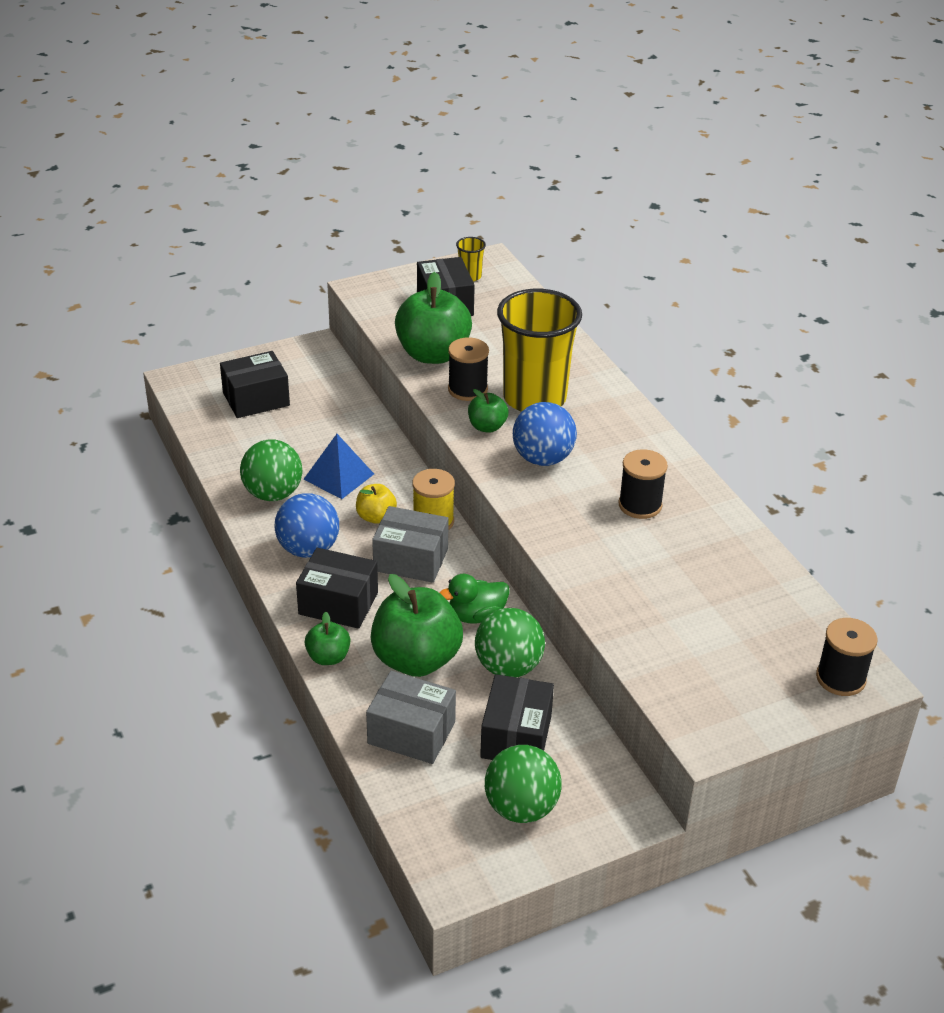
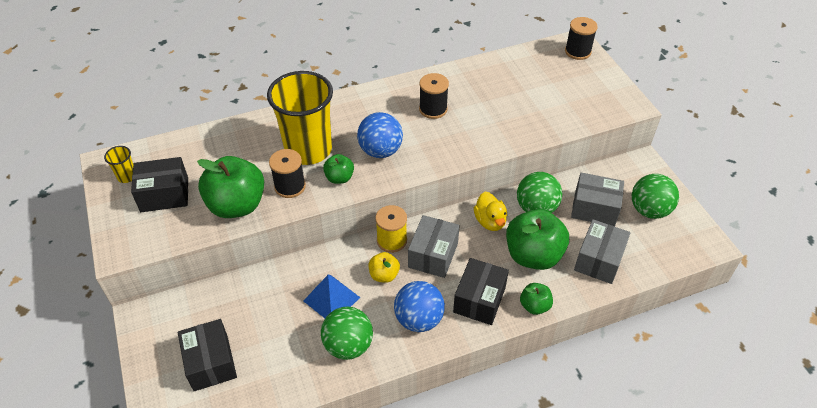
camera: 85 degrees left, 10 degrees up
green duck [439,574,510,623] -> yellow duck [474,192,507,231]
black box [480,674,554,760] -> grey box [571,173,624,227]

